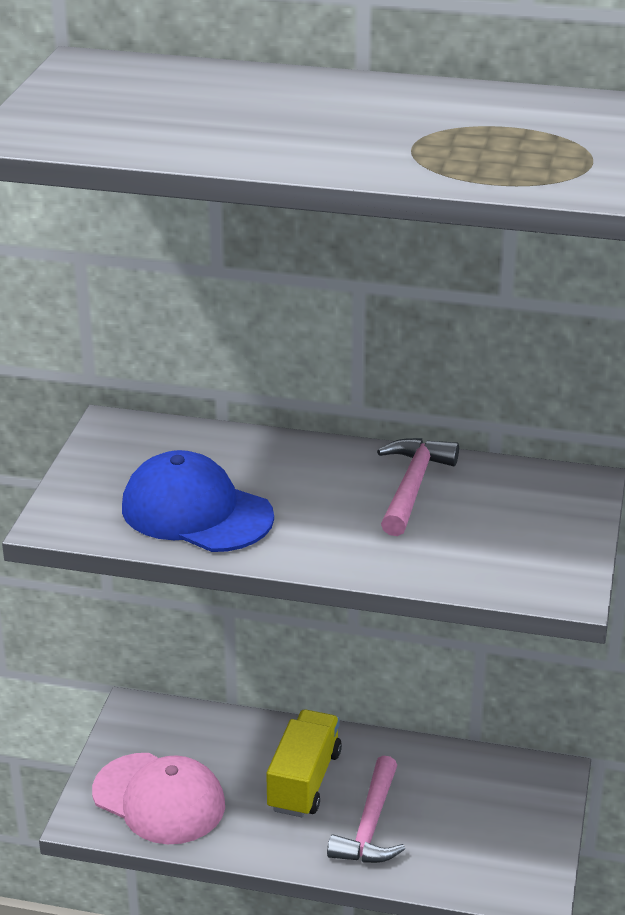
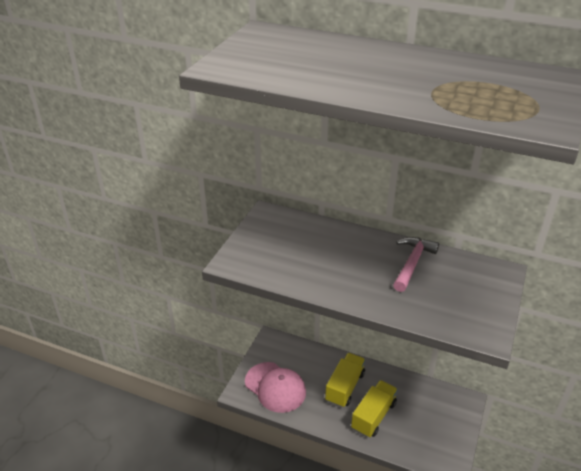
camera: 10 degrees right, 5 degrees up
blue cap [122,450,274,552] -> none
pink hammer [327,755,405,863] -> yellow truck [351,380,398,438]

